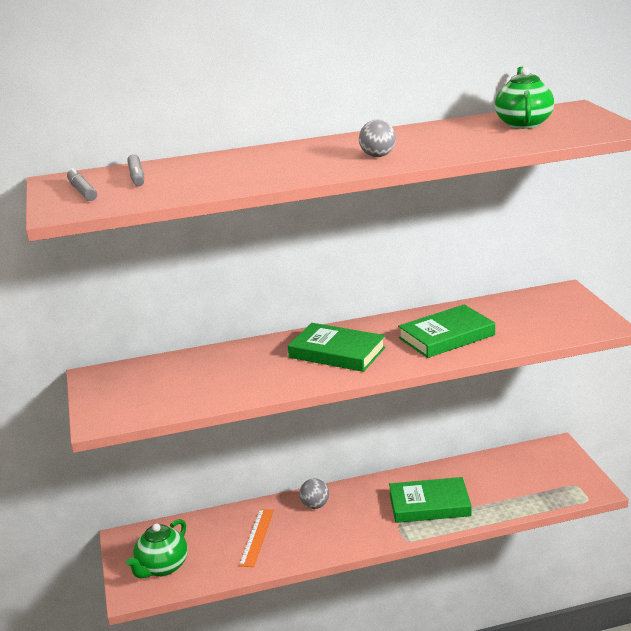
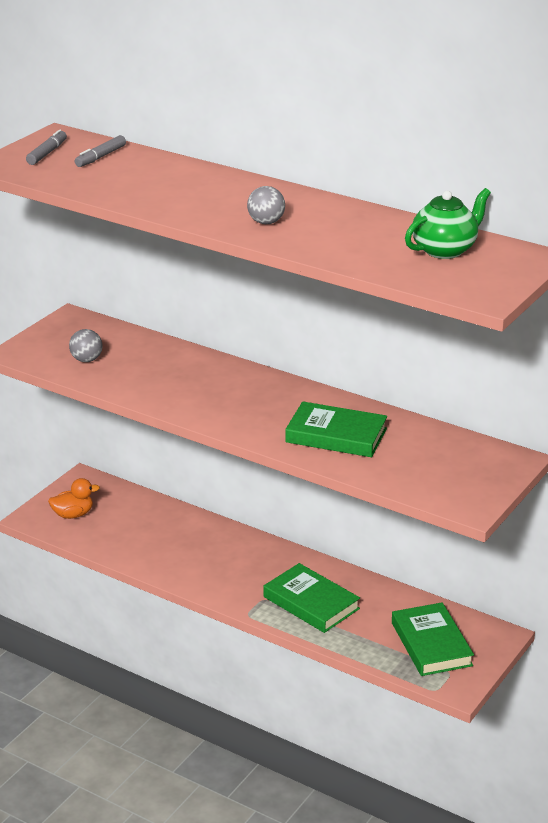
camera: 45 degrees right, 5 degrees up
green teapot [126,519,188,578] -> orange duck [48,478,100,519]
orange ruler [239,509,274,567] -> none
green book [288,323,386,372] -> green book moved to [392,602,474,676]
grey ball [299,479,329,509] -> grey ball moved to [69,329,102,362]

